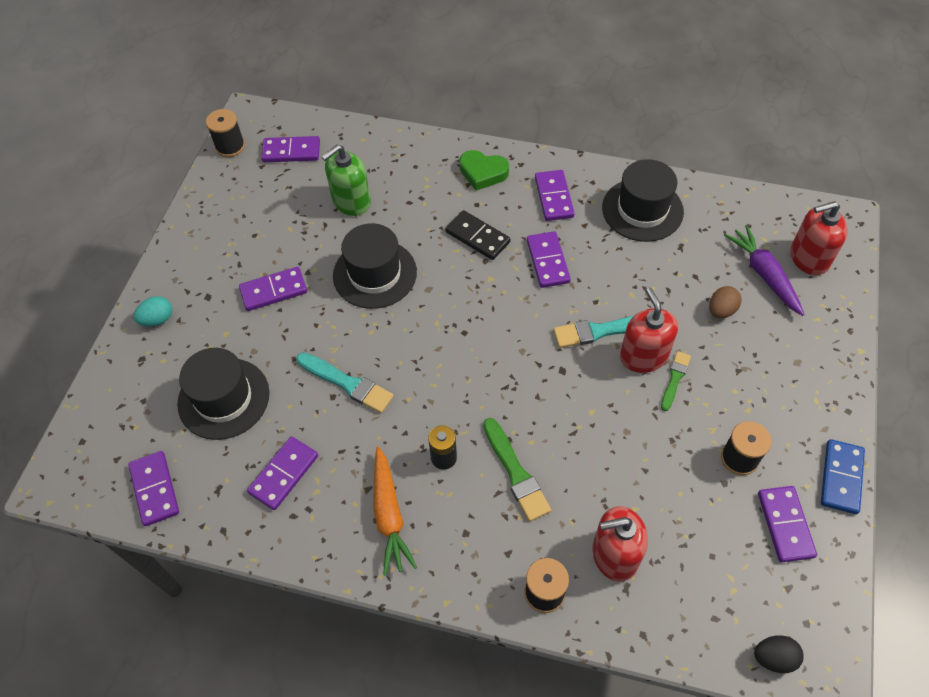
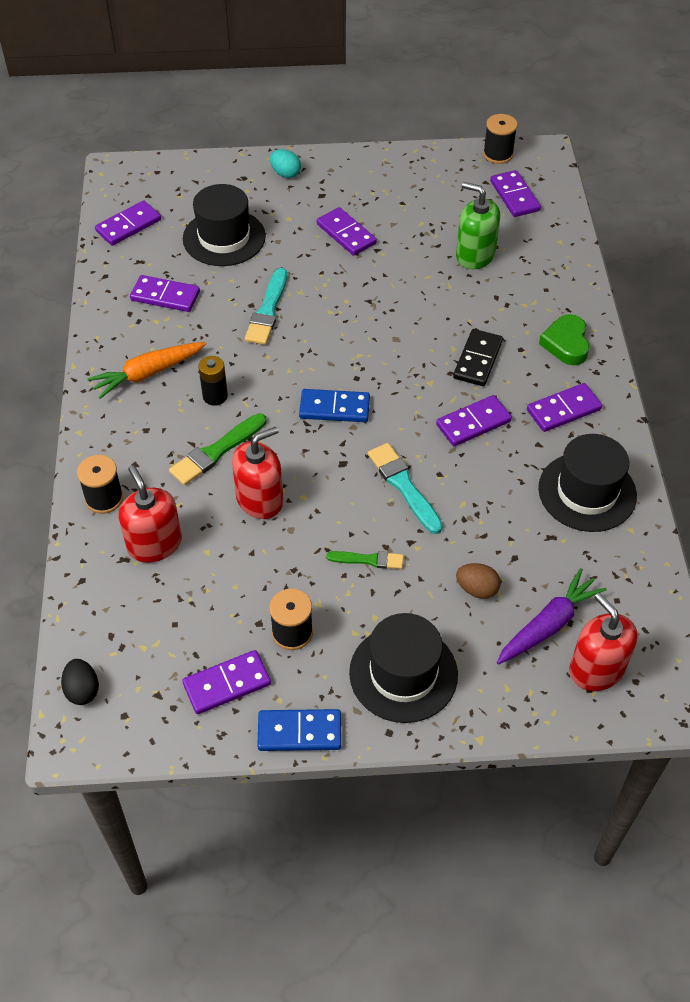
camera: 70 degrees right, 5 degrees down
black hat [333,223,417,309] -> black hat moved to [349,613,458,723]
red soap dispenser [620,288,678,373] -> red soap dispenser moved to [232,427,283,519]
none -> blue domino [299,389,370,422]

